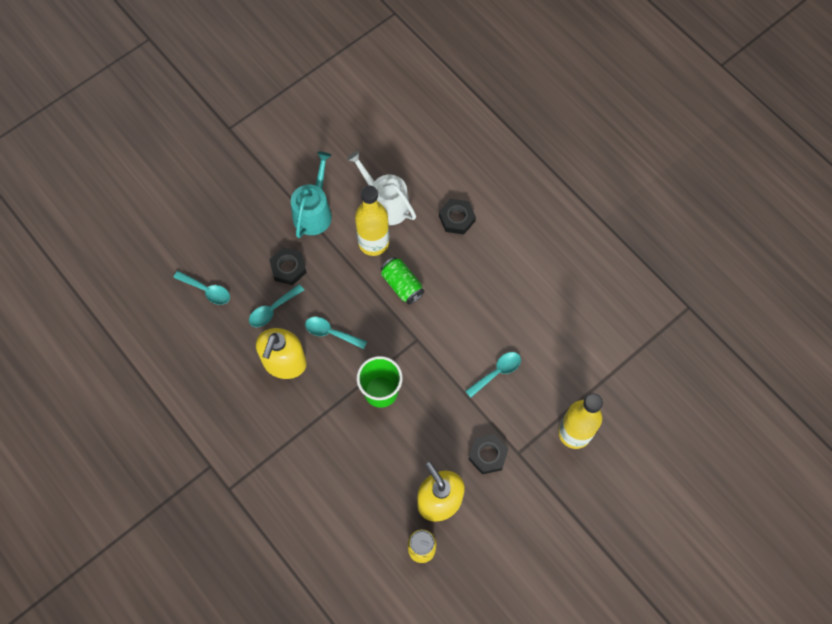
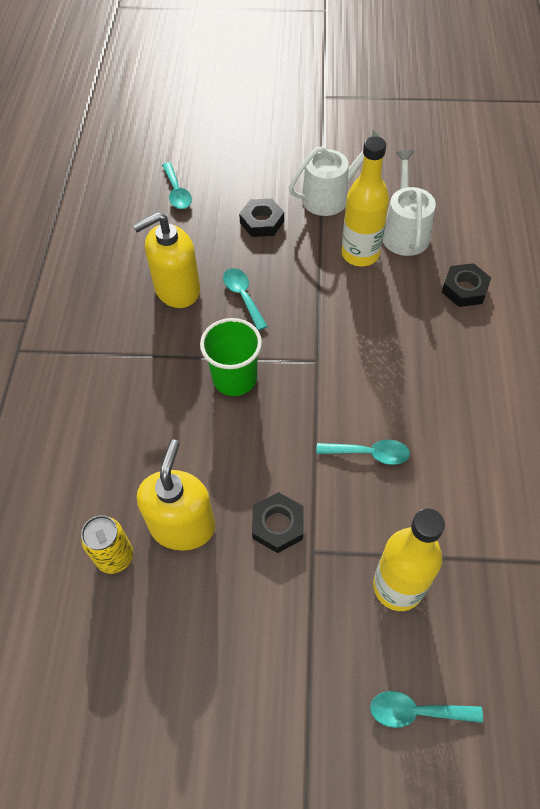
camera: 45 degrees right, 10 degrees down
turquoise spoon [249,284,304,327] -> turquoise spoon moved to [370,691,483,728]
turquoise watering can [291,152,332,238] -> white watering can [289,130,383,216]
green can [381,257,424,305] -> none

